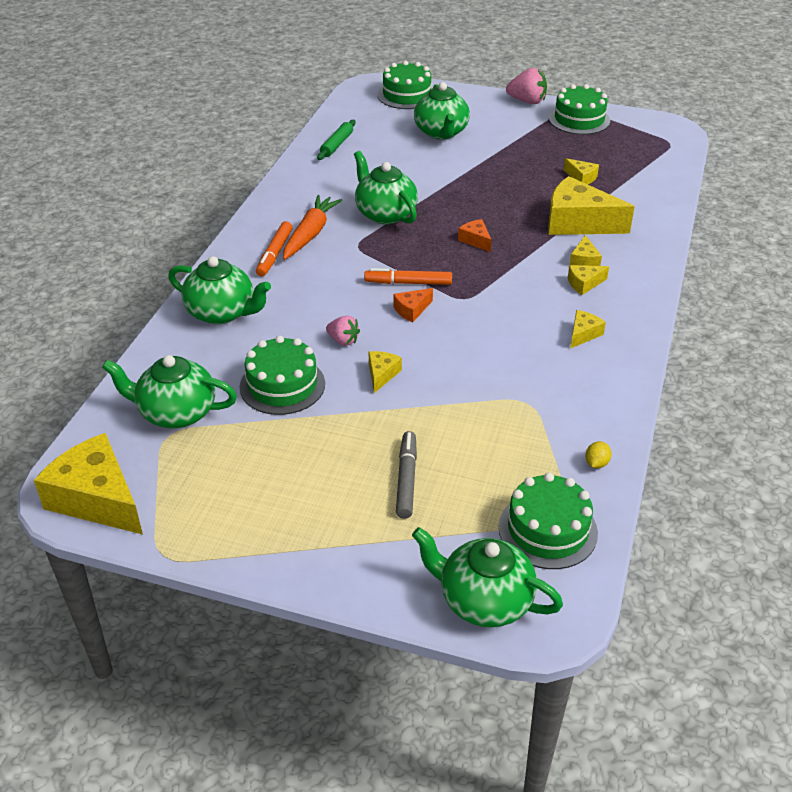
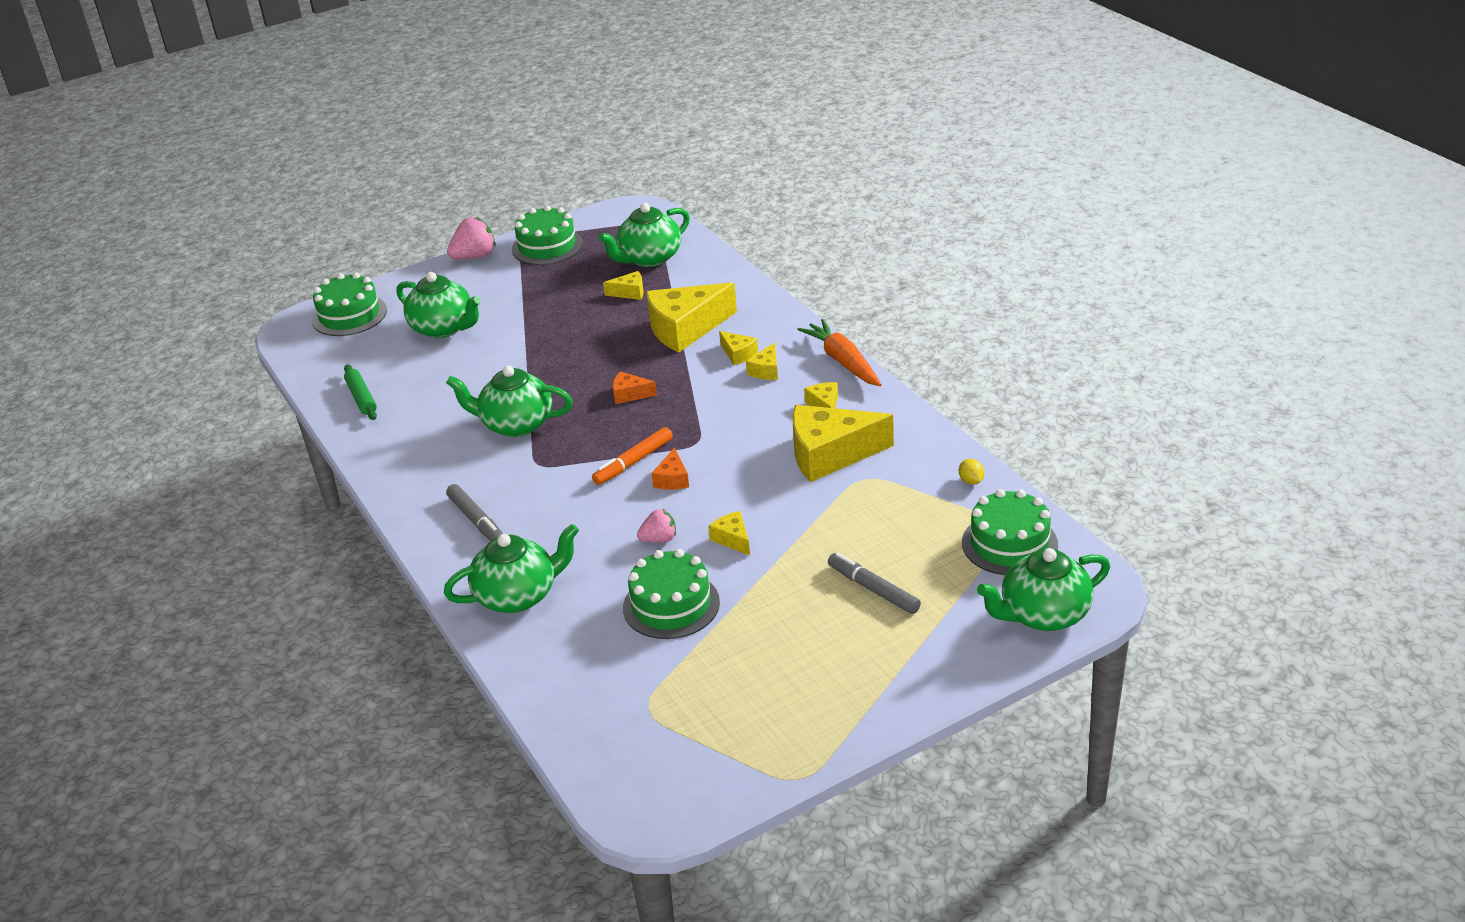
camera: 45 degrees left, 5 degrees down
yellow cheese [34,433,143,535] -> yellow cheese moved to [793,405,894,482]
green teapot [102,355,237,428] -> green teapot moved to [598,203,690,267]
orange marker [256,221,293,277] -> grey marker [446,484,503,541]
orange carrot [283,195,342,260] -> orange carrot moved to [797,319,881,386]

